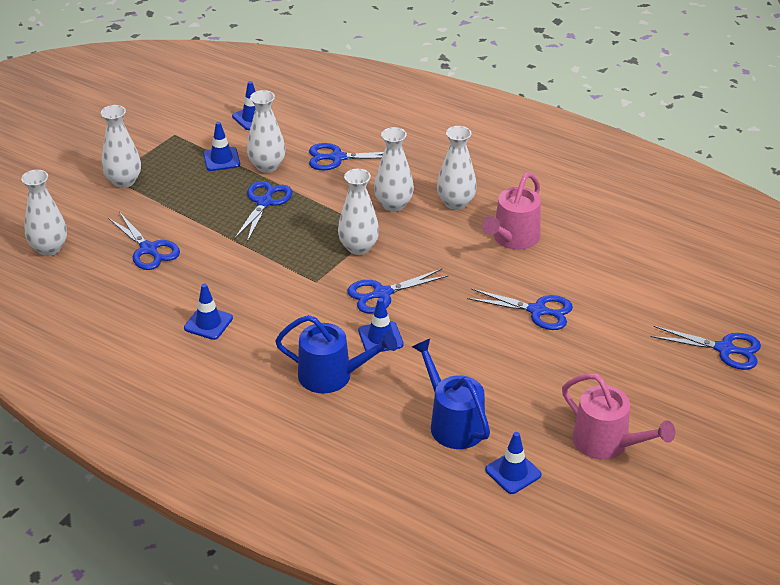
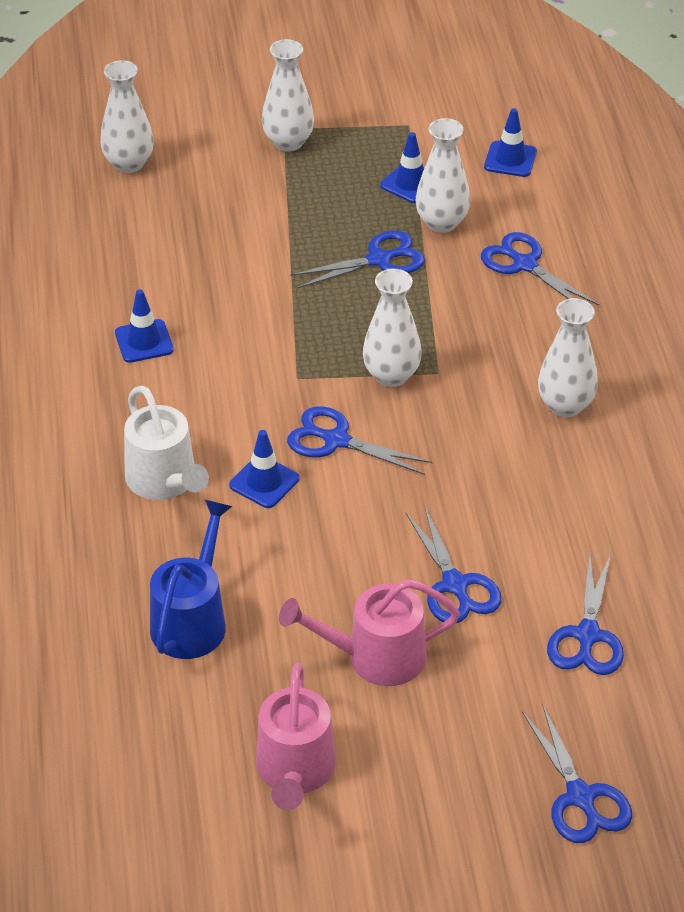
camera: 50 degrees right, 5 degrees up
blue scissors [108,212,180,270] -> blue scissors moved to [547,554,624,675]
blue watering can [275,315,397,394] -> white watering can [124,386,209,500]
white vase [374,127,414,212] -> none
pink watering can [482,172,541,250] -> pink watering can moved to [279,579,460,686]
blue traffic cone [485,432,542,494] -> none

